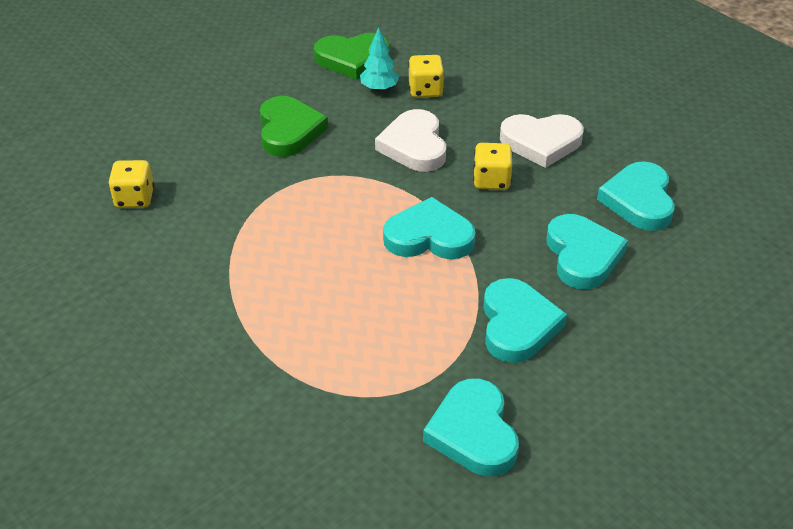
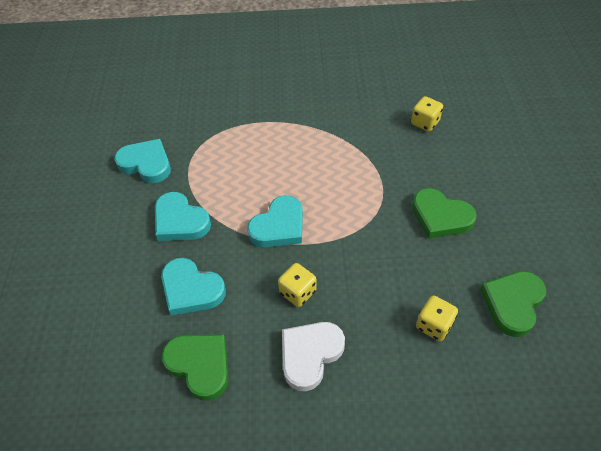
camera: 130 degrees right, 10 degrees up
turquoise tree [360,27,399,92] -> none
white heart [375,109,446,172] -> none
turquoise heart [597,161,675,231] -> green heart [162,335,228,401]

